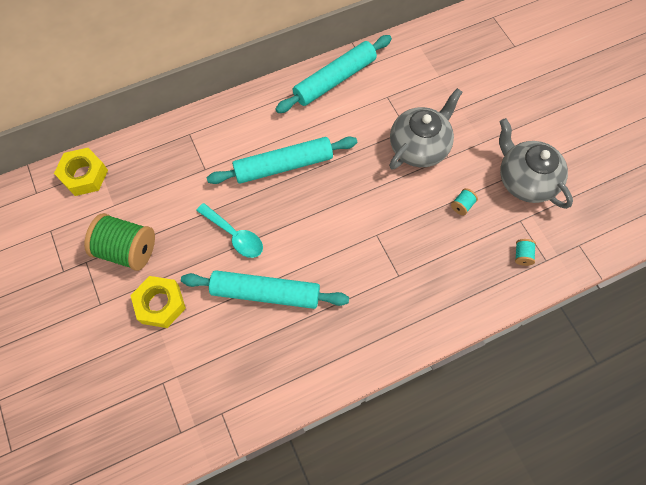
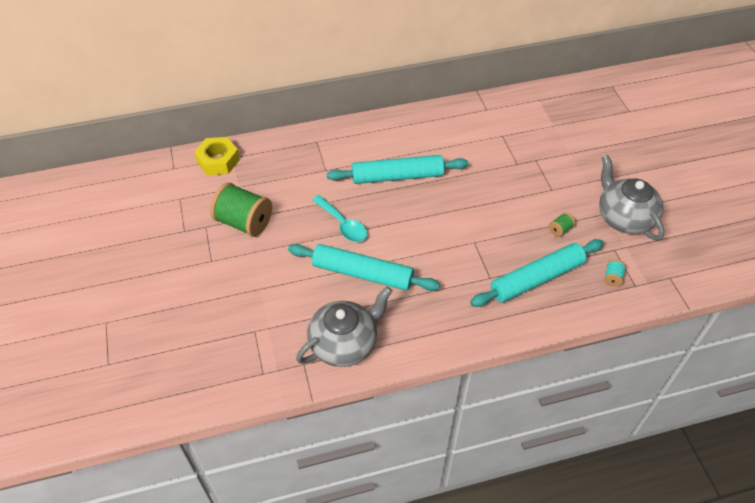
camera: 10 degrees right, 15 degrees down
yellow nut [130,276,186,328] -> none
turquoise rolling pin [275,35,392,113] -> turquoise rolling pin moved to [470,239,604,307]
grey teapot [389,88,462,169] -> grey teapot moved to [296,286,392,367]
turquoise spool [451,188,478,215] -> green spool [549,213,575,237]

